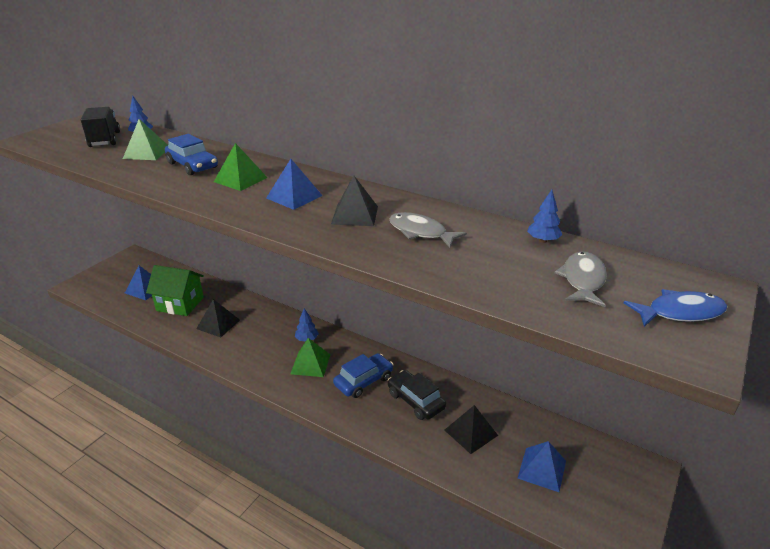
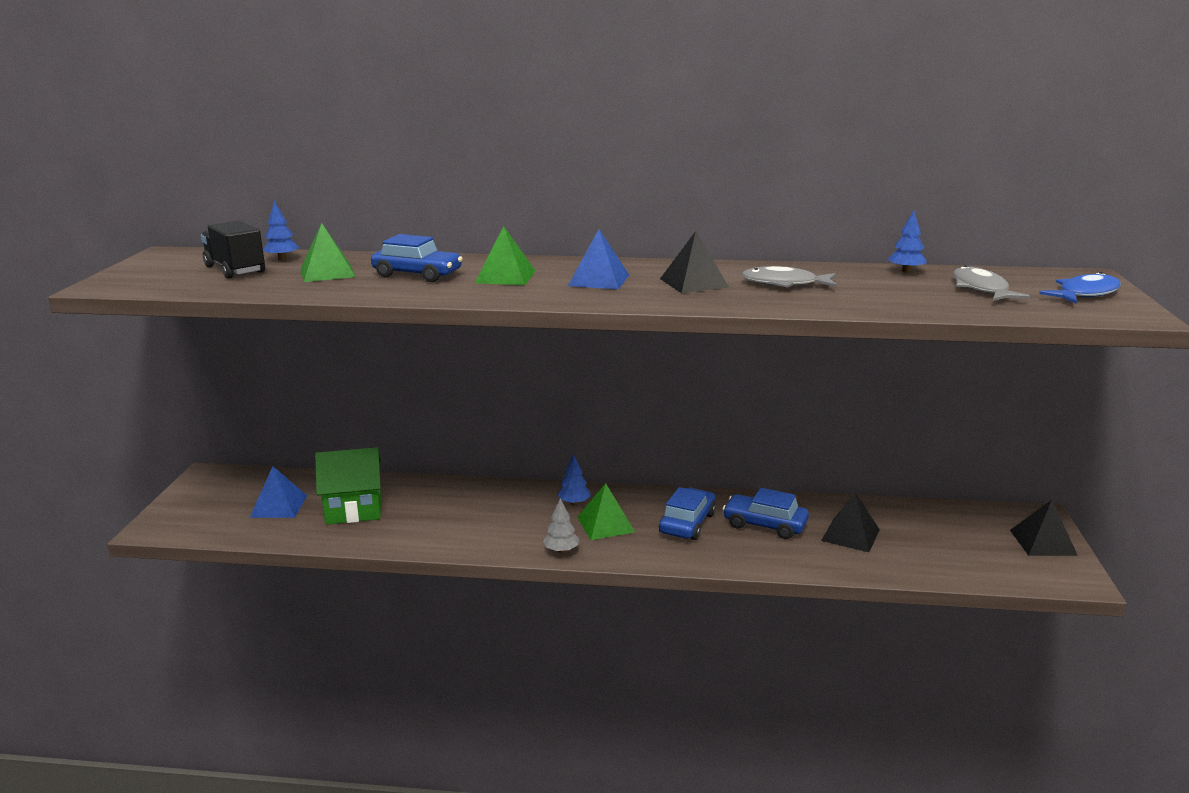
camera: 25 degrees left, 10 degrees down
black pyramid [196,299,240,337] -> black pyramid moved to [1010,500,1078,556]
black car [388,370,446,420] -> blue car [723,488,809,539]
blue pyramid [518,441,566,492] -> none
none -> grey tree [543,498,579,553]

